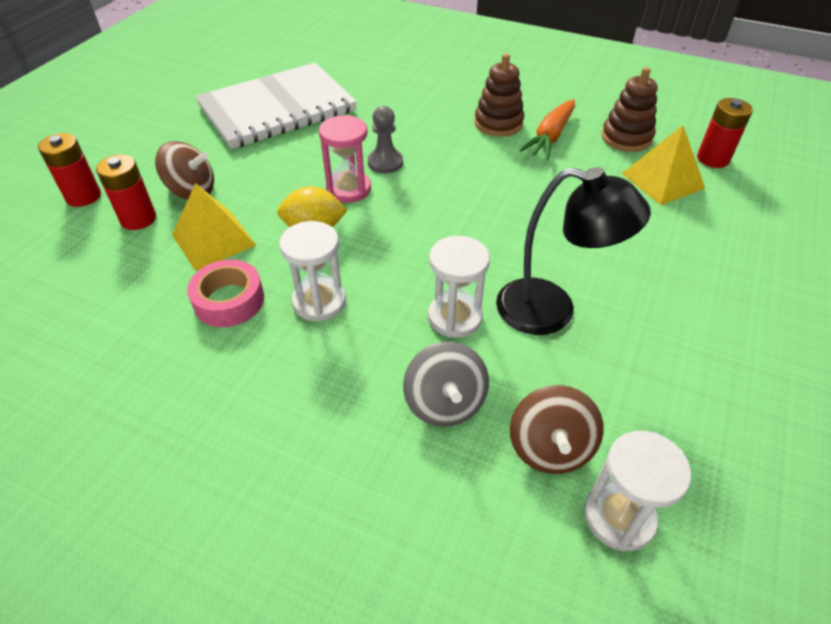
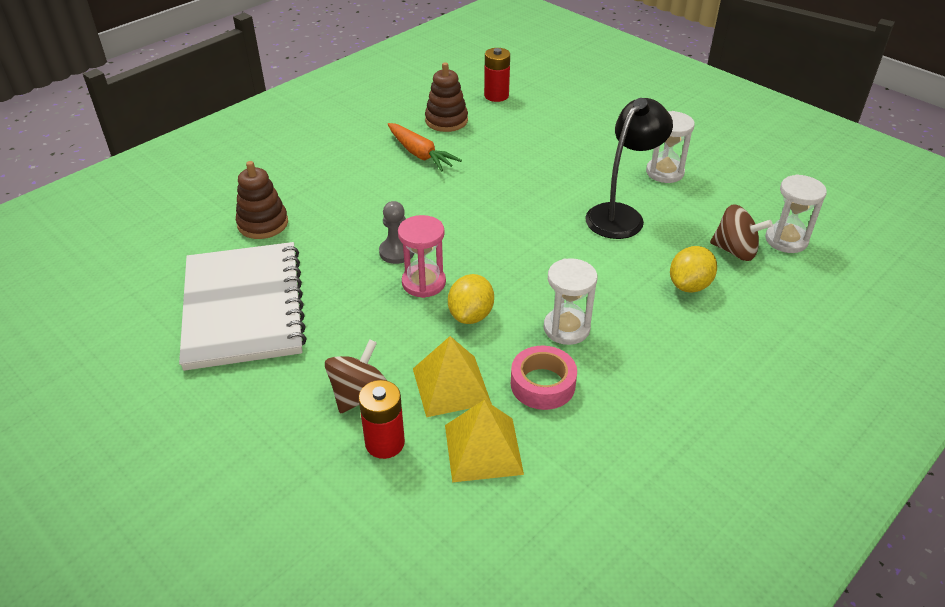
camera: 70 degrees left, 5 degrees down
red battery [38,133,101,207] -> none
grey spinning top [403,342,489,427] -> yellow lemon [670,246,717,293]
white hourglass [428,236,490,338] -> white hourglass moved to [646,111,695,183]
brown stacking toy [474,53,524,137] -> brown stacking toy moved to [236,161,288,239]
yellow pyramid [621,125,705,205] -> yellow pyramid moved to [445,400,524,482]

